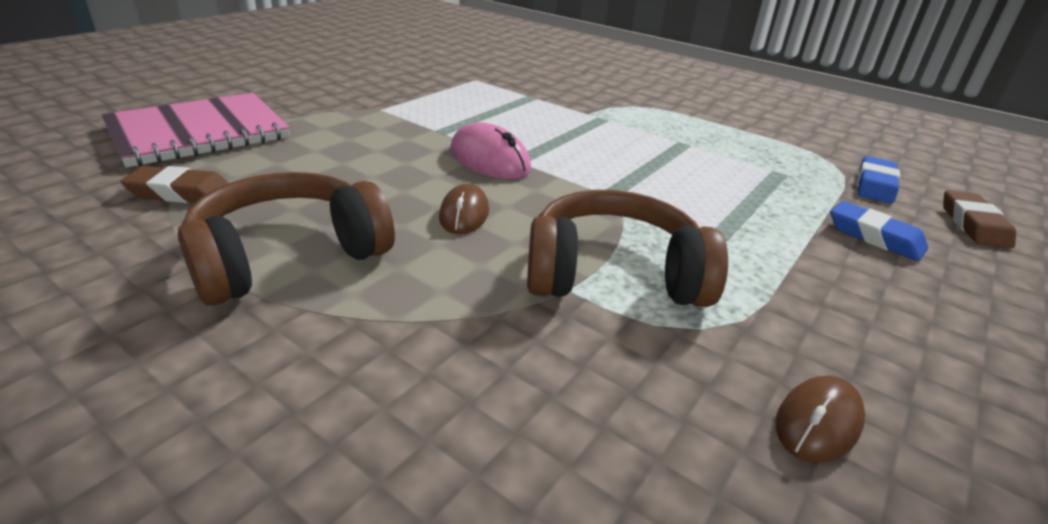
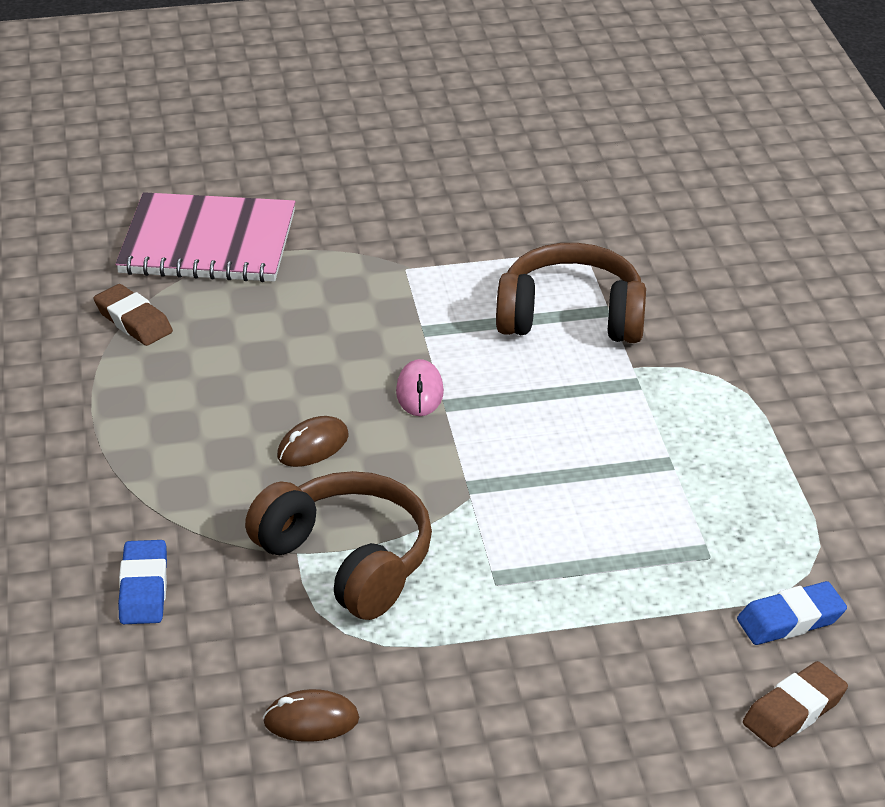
camera: 45 degrees right, 5 degrees up
brown headphones [178,172,395,306] -> brown headphones moved to [496,243,646,343]
pink mouse [451,122,531,179] -> pink mouse [396,359,444,416], size x0.67
blue eraser [830,201,928,261] -> blue eraser moved to [118,540,167,624]

